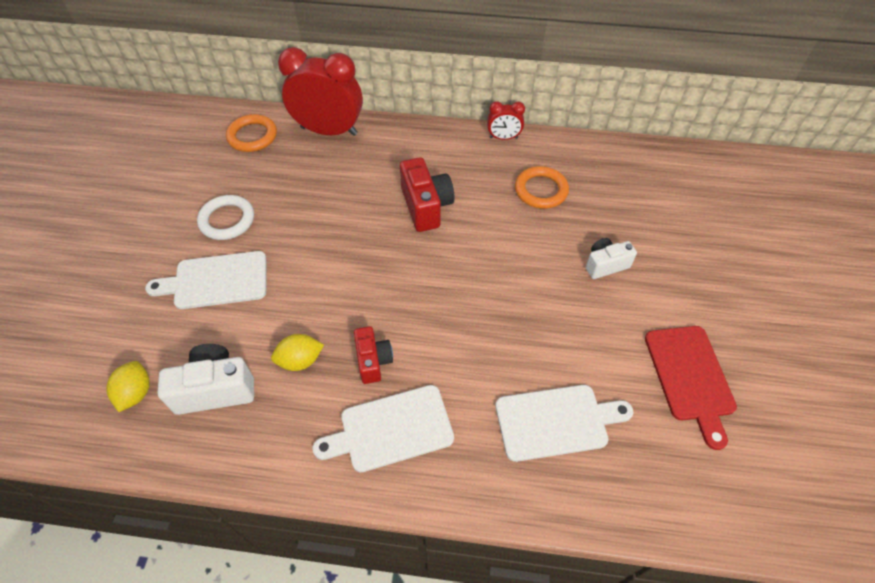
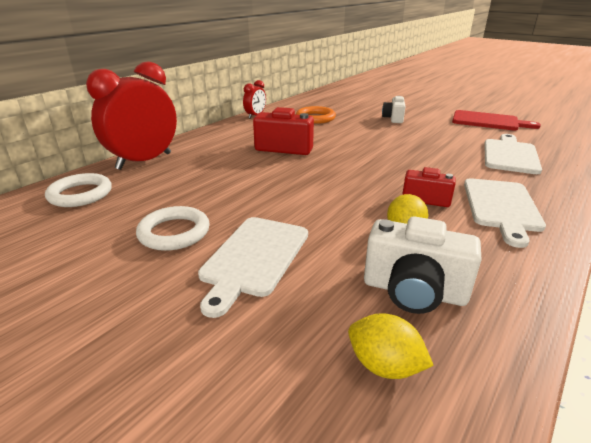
camera: 60 degrees left, 25 degrees down
white camera [157,344,254,415] -> white camera turned 90 degrees counterclockwise [364,216,482,314]
orange ring [226,114,277,152] -> white ring [45,173,112,207]

